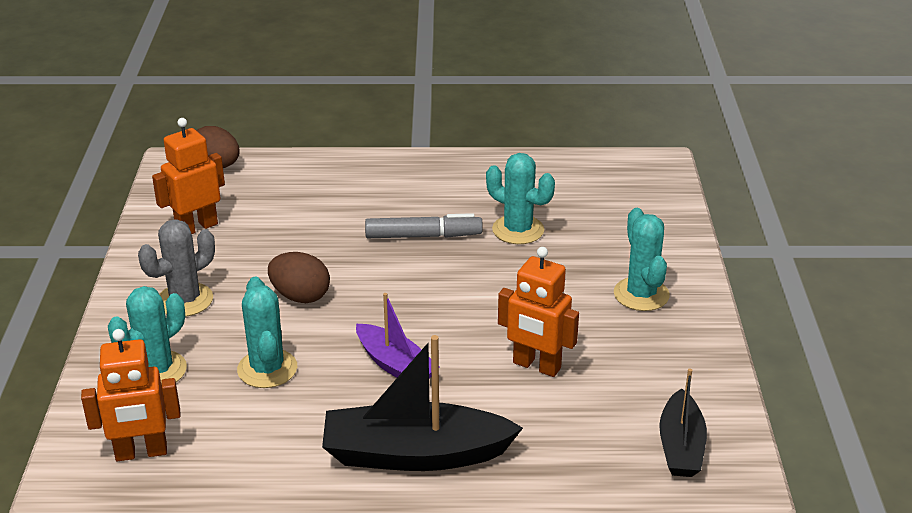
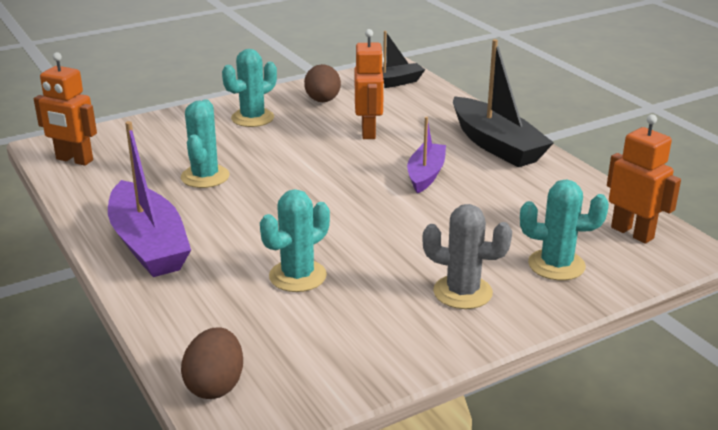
camera: 120 degrees left, 5 degrees down
orange robot [152,118,225,234] -> orange robot moved to [34,52,97,166]
turquoise cactus [237,276,297,388] -> turquoise cactus moved to [260,189,330,292]
brown egg [268,252,330,303] -> brown egg moved to [304,64,341,102]
grey marker [365,213,483,238] -> none
none -> purple boat [108,121,191,277]

